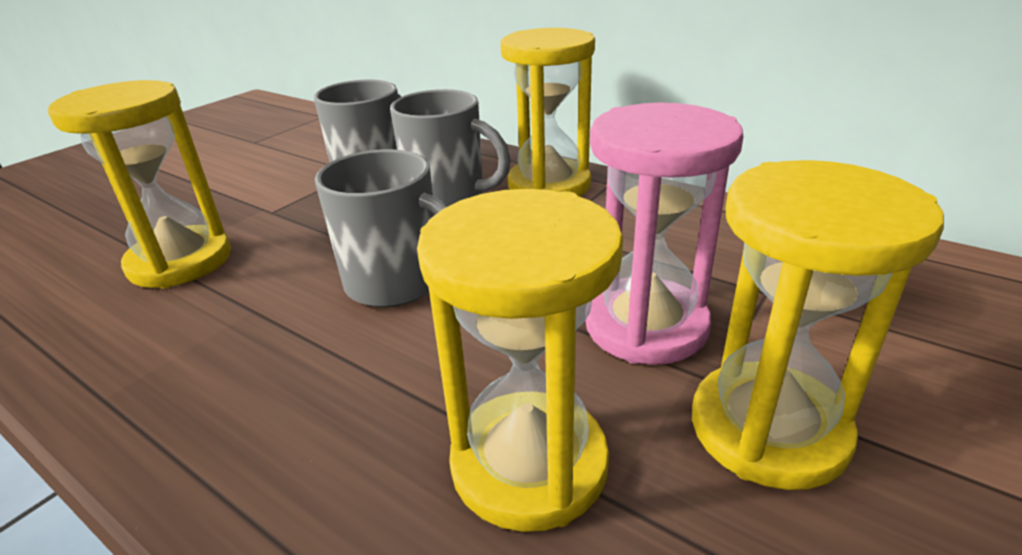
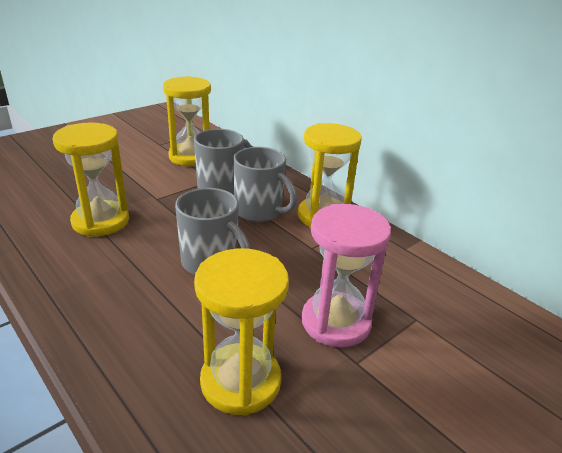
camera: 10 degrees right, 0 degrees up
yellow hourglass [692,160,944,490] -> yellow hourglass moved to [163,76,211,166]

